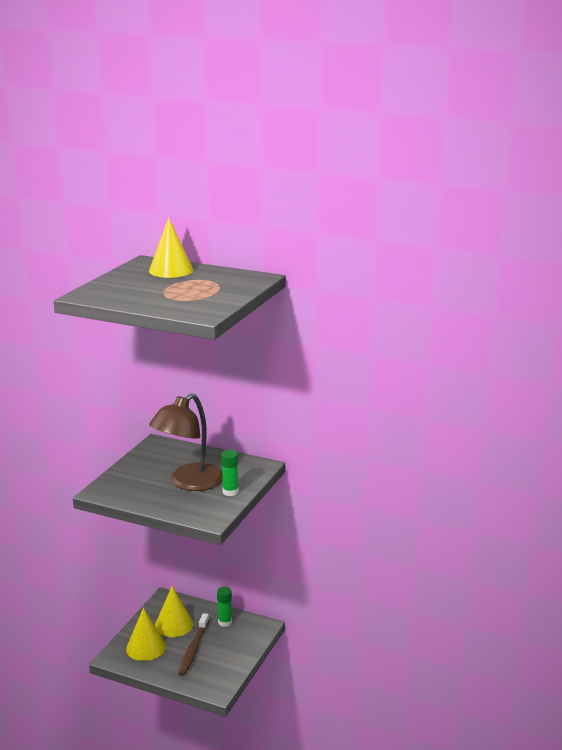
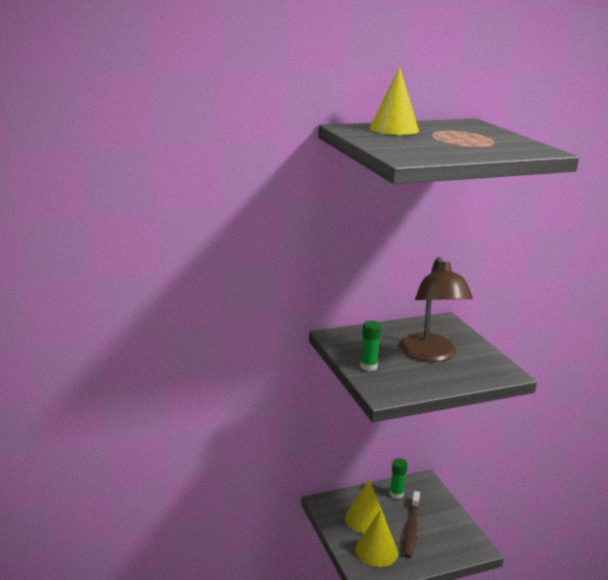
camera: 45 degrees left, 0 degrees up
brown toothbrush [178,613,209,676] -> brown toothbrush turned 45 degrees clockwise [404,491,420,558]
green glue stick [221,450,238,496] -> green glue stick moved to [360,320,381,371]

